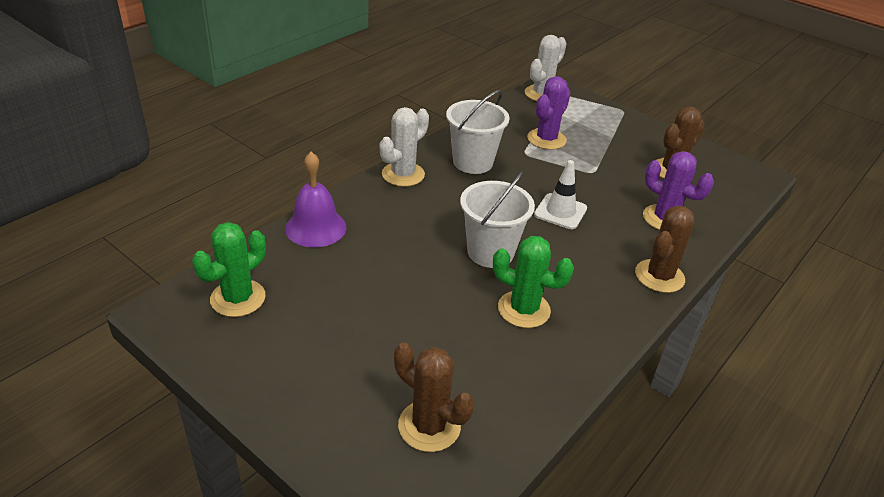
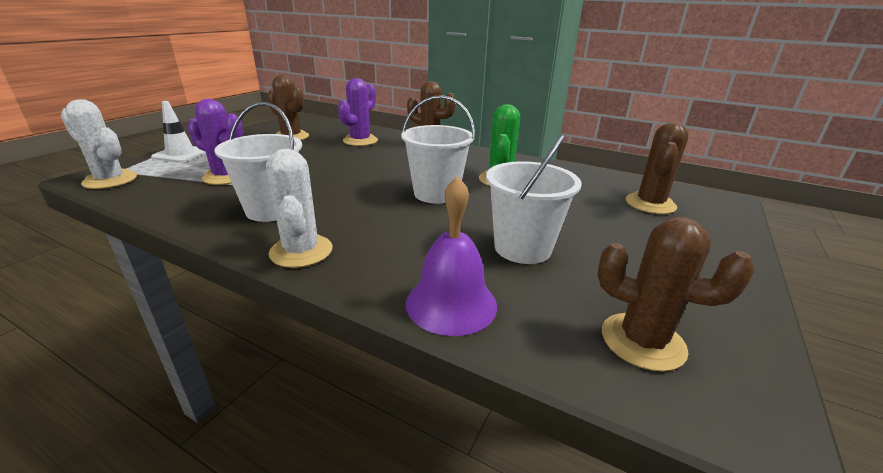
camera: 100 degrees left, 10 degrees down
green cactus [192,222,266,317] -> brown cactus [597,217,754,371]
white cactus [380,107,429,187] -> white cactus turned 45 degrees clockwise [266,149,333,268]
white traffic cone [534,160,587,229] -> white traffic cone moved to [151,101,206,163]
none -> white bucket [486,134,582,264]

